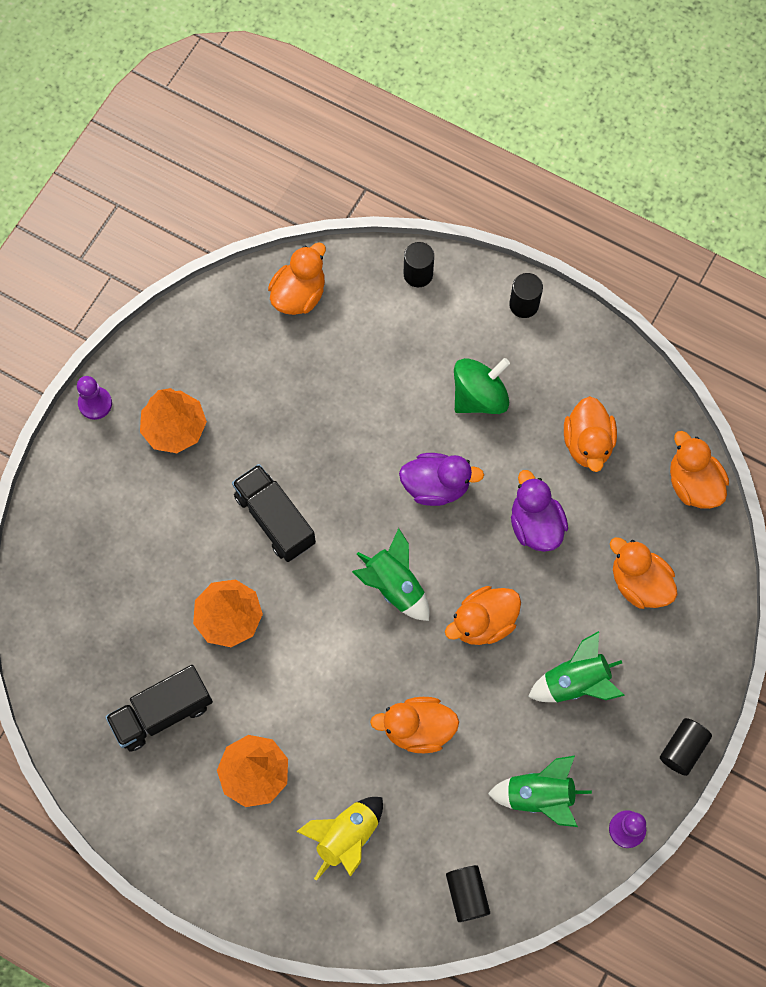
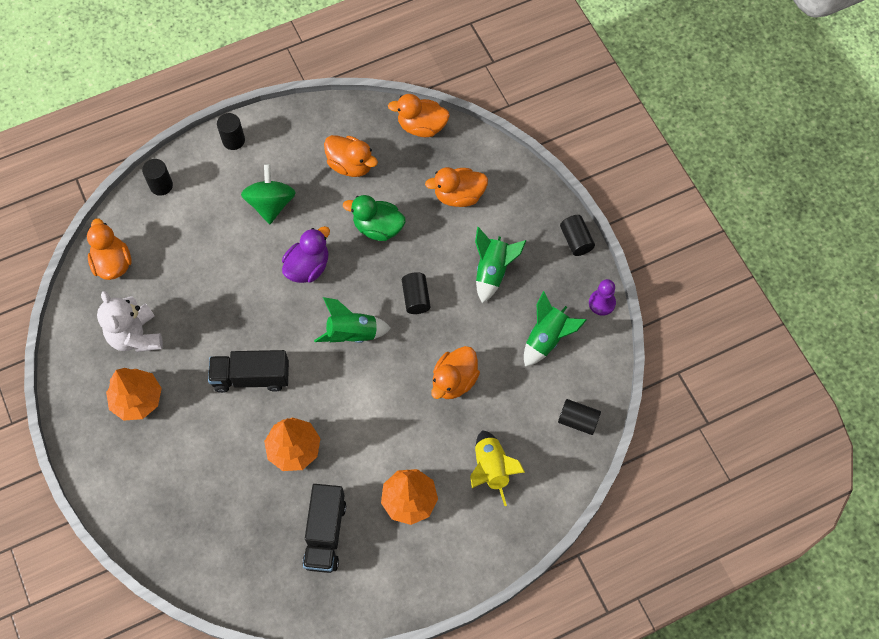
camera: 55 degrees left, 5 degrees down
purple pawn [77,376,112,420] -> none
orange duck [445,586,521,645] -> black cylinder [402,272,431,314]
purple duck [511,470,568,552] -> green duck [343,195,406,241]
none -> white teddy bear [97,291,163,352]

